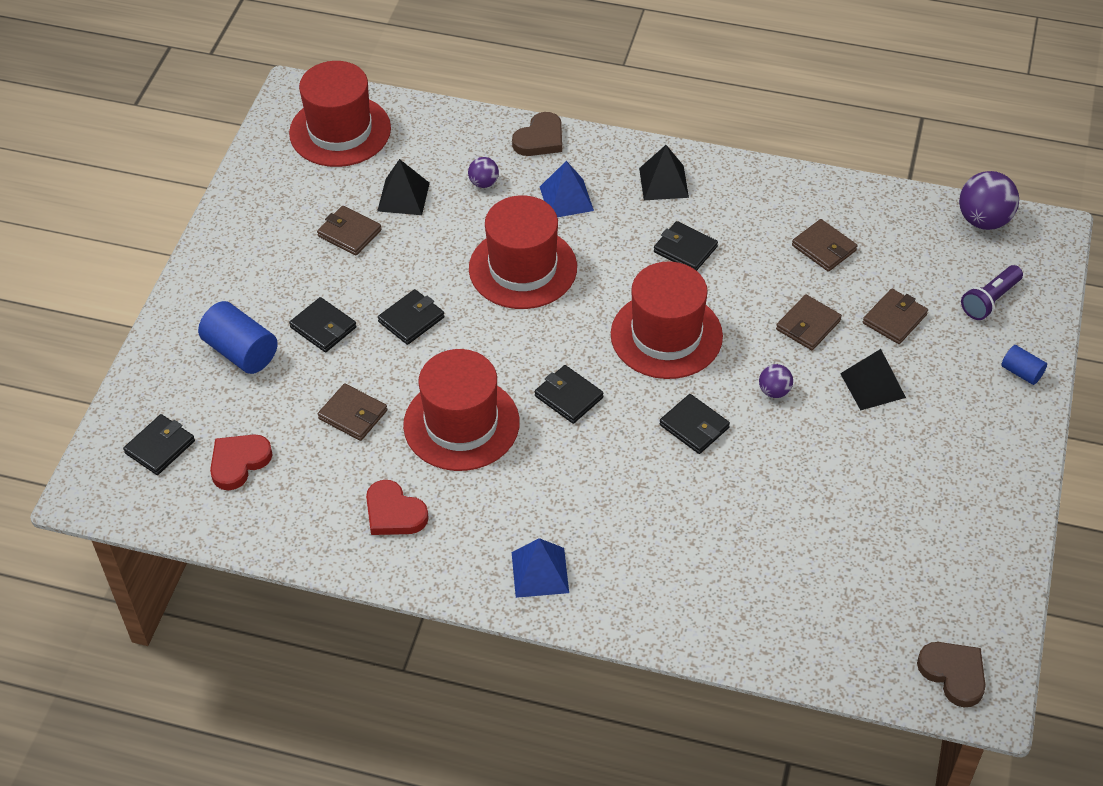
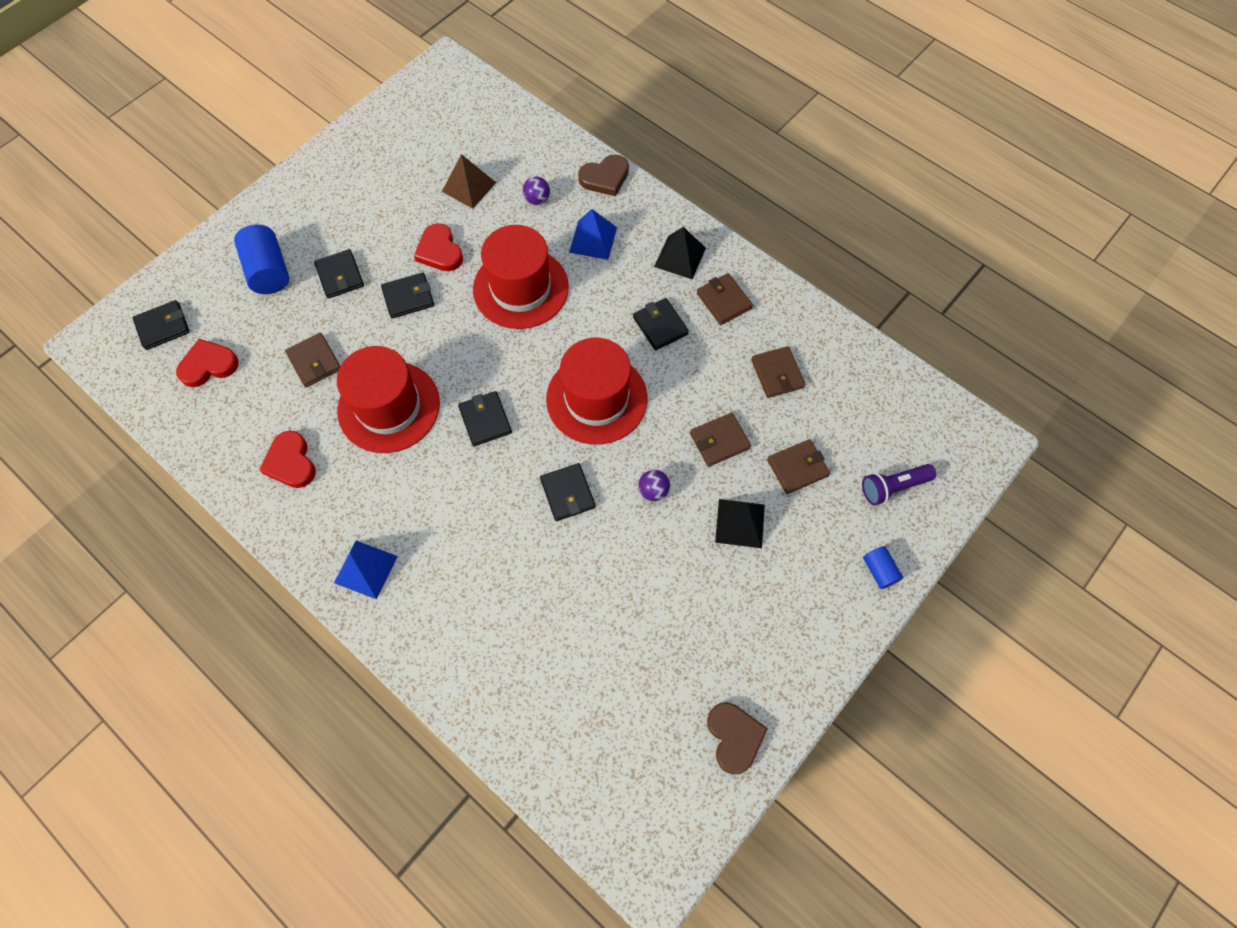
camera: 25 degrees right, 15 degrees up
red hat [289,61,391,167] -> none
brown wallet [317,206,382,255] -> brown wallet moved to [697,273,753,325]
black pyramid [377,159,430,215] -> brown pyramid [442,154,496,209]
brown heart [917,642,986,708] -> brown heart moved to [707,702,768,774]
purple ball [959,171,1019,230] -> none
none -> red heart [414,223,463,271]

